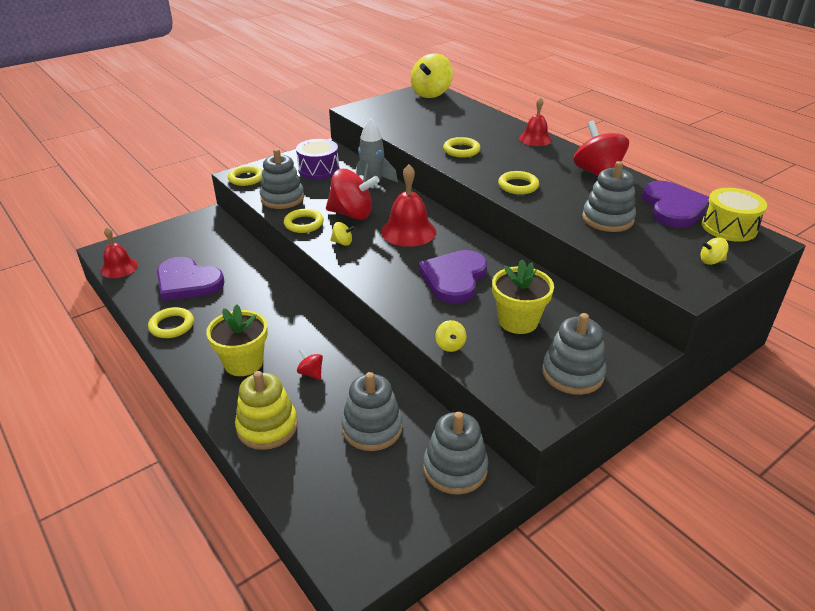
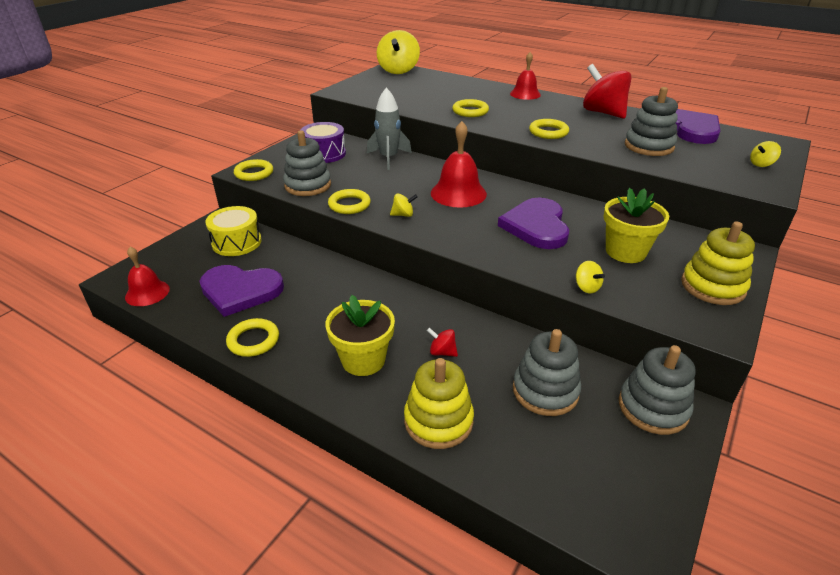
camera: 20 degrees left, 0 degrees up
red spinning top [326,169,380,220] -> none
grey stacking toy [542,313,606,395] -> yellow stacking toy [681,221,755,305]
yellow drum [702,188,767,242] -> yellow drum moved to [205,206,262,256]

